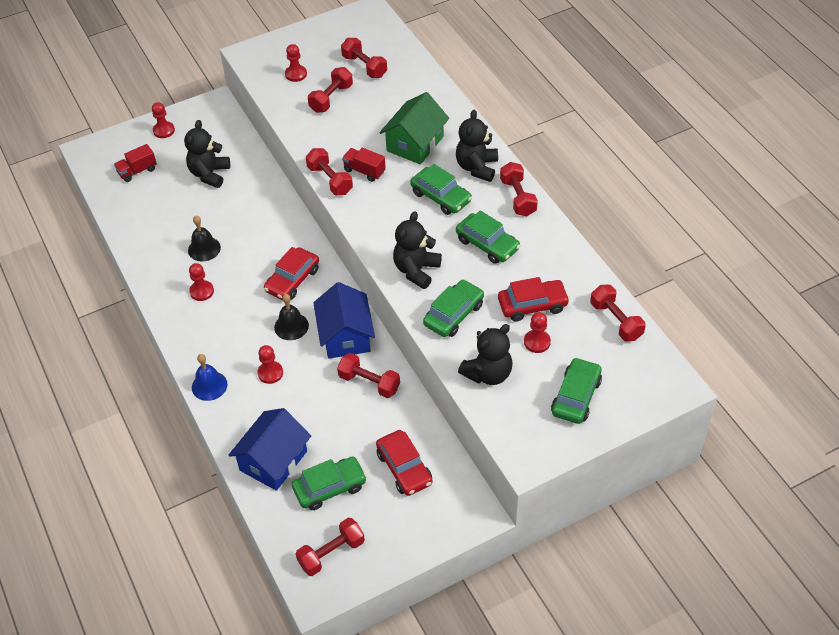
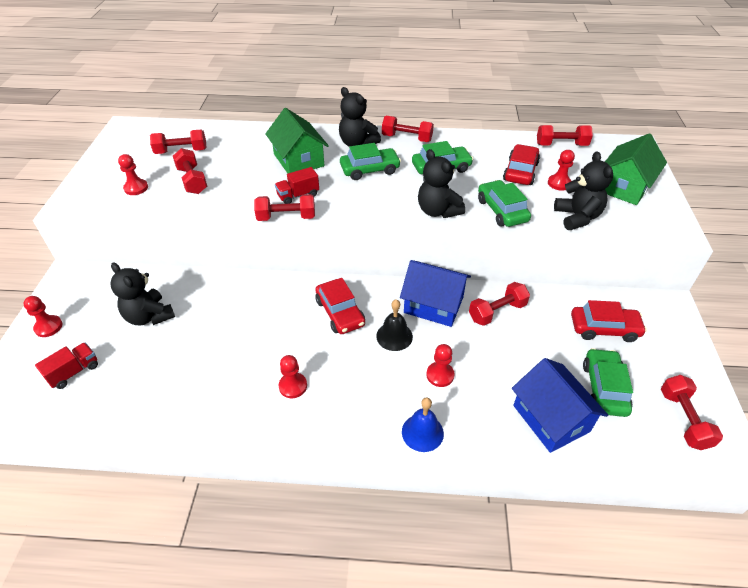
camera: 60 degrees left, 5 degrees down
red truck [114,144,157,182] -> red truck turned 135 degrees counterclockwise [35,342,98,389]
black bell [188,216,221,262] -> none
green car [551,357,602,424] -> green house [605,133,667,205]

